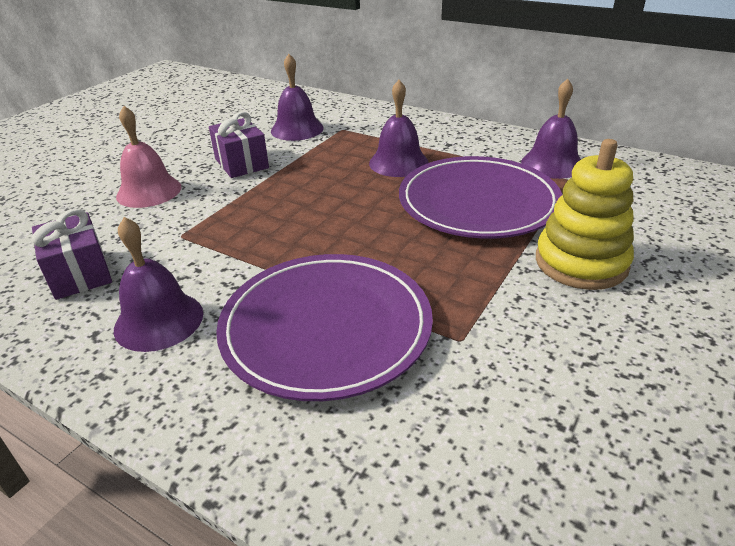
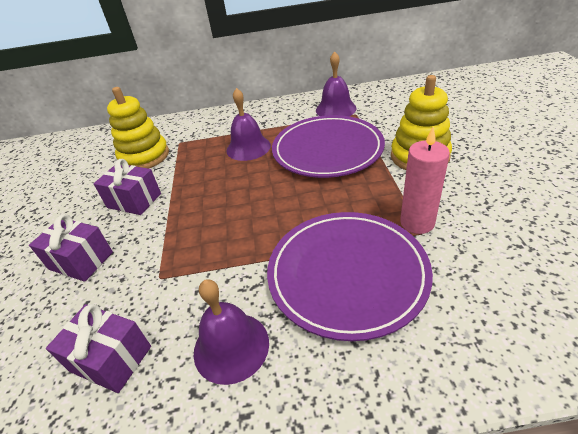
camera: 35 degrees left, 5 degrees up
pink bell [116,106,182,208] -> purple gift [29,214,113,282]
purple bell [271,54,324,141] -> yellow stacking toy [107,87,169,169]
none -> pink candle [400,127,450,234]

